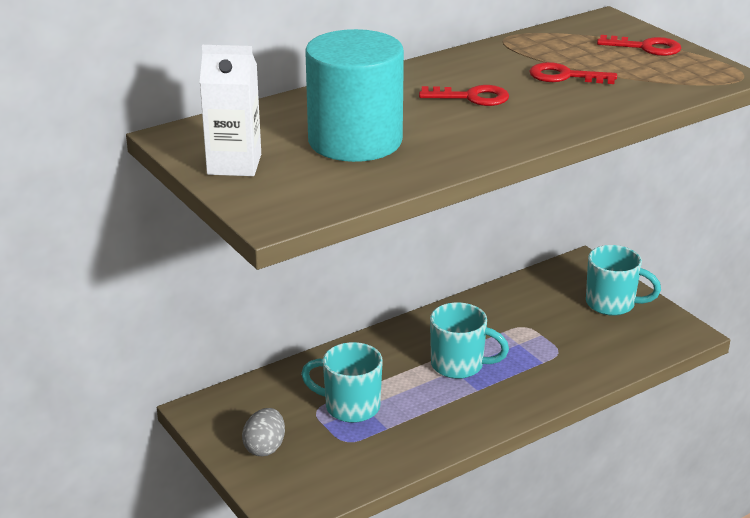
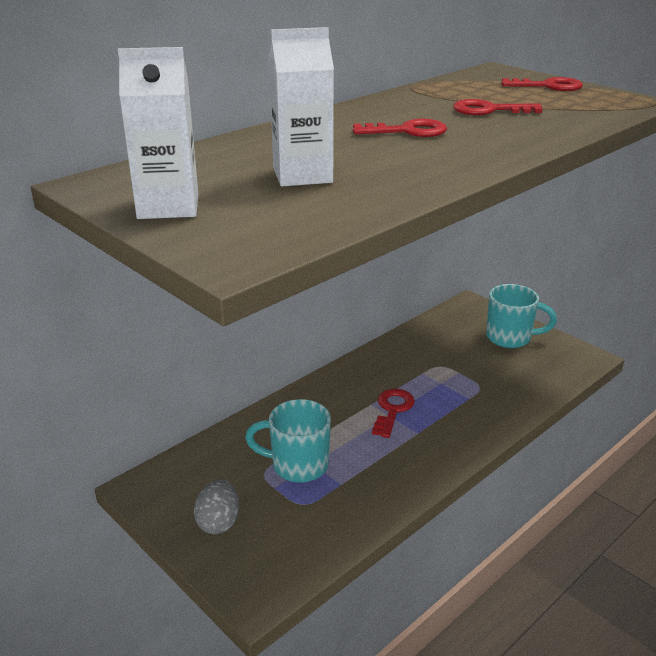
camera: 10 degrees left, 0 degrees up
turquoise cylinder [305,29,404,162] -> white carton [269,27,334,186]
turquoise mug [430,302,509,379] -> red key [372,389,415,438]

